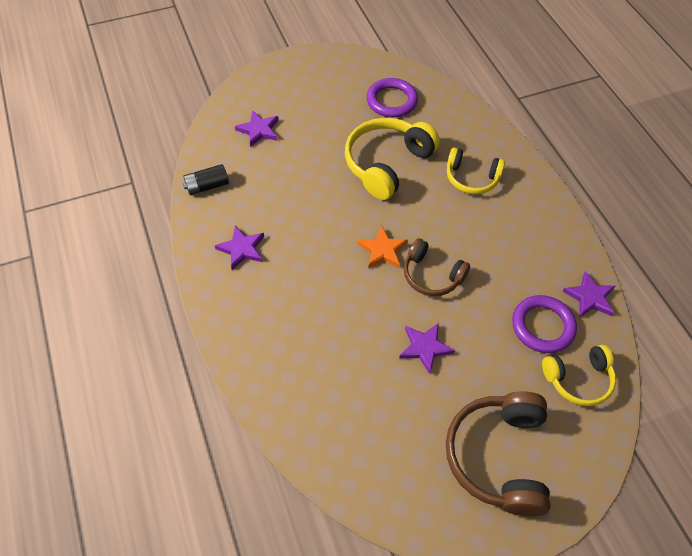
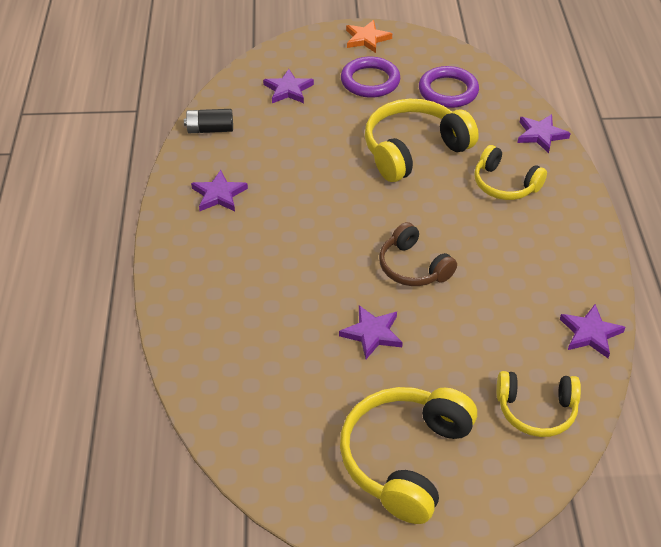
camera: 20 degrees right, 10 degrees down
orange star [358,226,408,269] -> orange star moved to [346,20,392,53]
brown headphones [446,391,551,517] -> yellow headphones [340,387,477,524]
purple ring [512,295,577,353] -> purple ring moved to [341,57,400,98]
none -> purple star [517,114,571,153]

